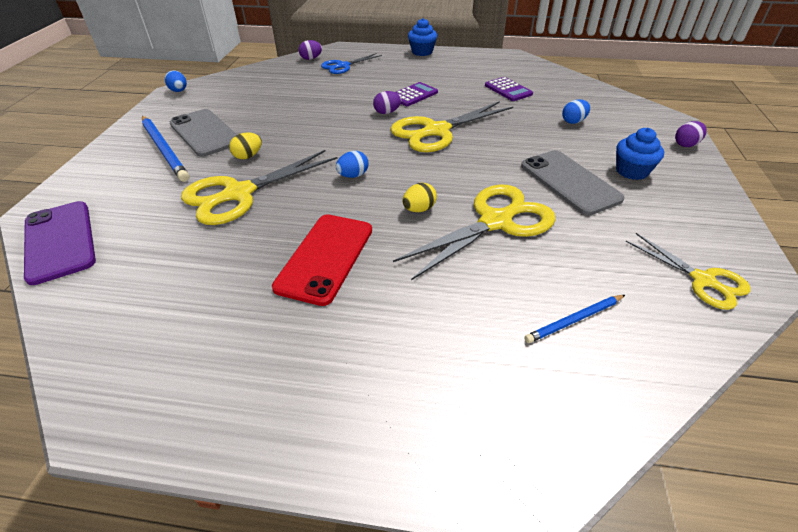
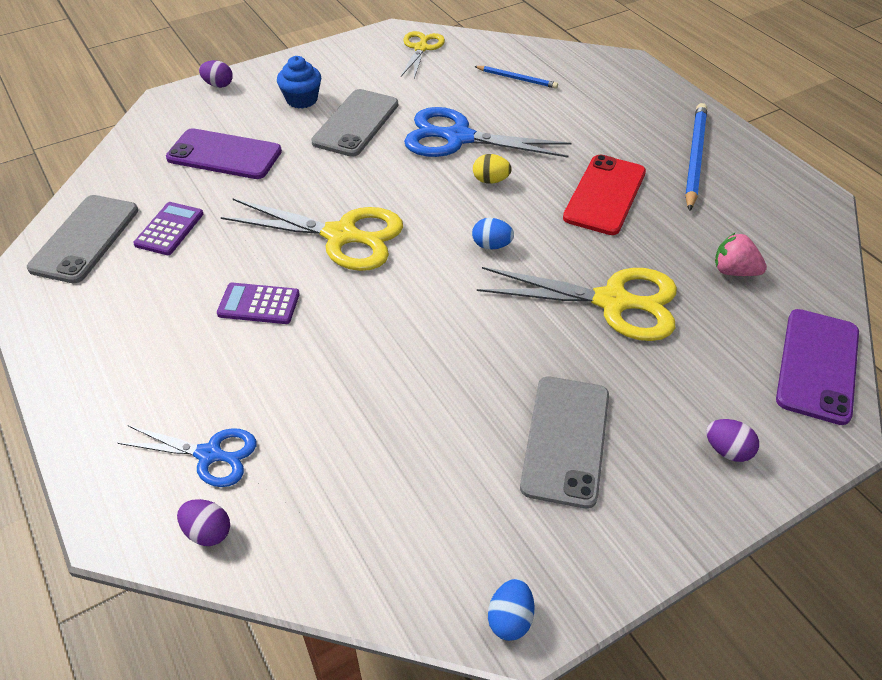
camera: 130 degrees left, 5 degrees up
blue pencil [142,116,189,182] -> blue pencil moved to [685,103,707,211]
yellow egg [229,132,262,159] -> none
red phone [272,214,372,306] -> red phone turned 45 degrees counterclockwise [563,155,646,235]
purple egg [373,91,401,114] -> purple egg moved to [706,419,759,462]
yellow scissors [393,184,555,280] -> blue scissors [404,107,572,157]
blue cupcake [408,18,437,56] -> none
blue egg [562,99,590,124] -> purple phone [166,128,282,179]
none -> grey phone [27,195,138,283]
none -> pink strawberry [715,233,767,276]

